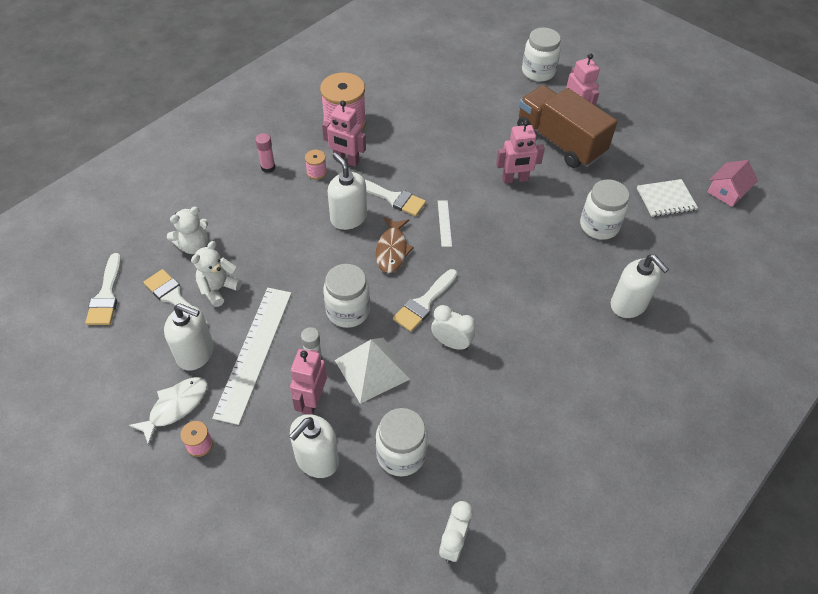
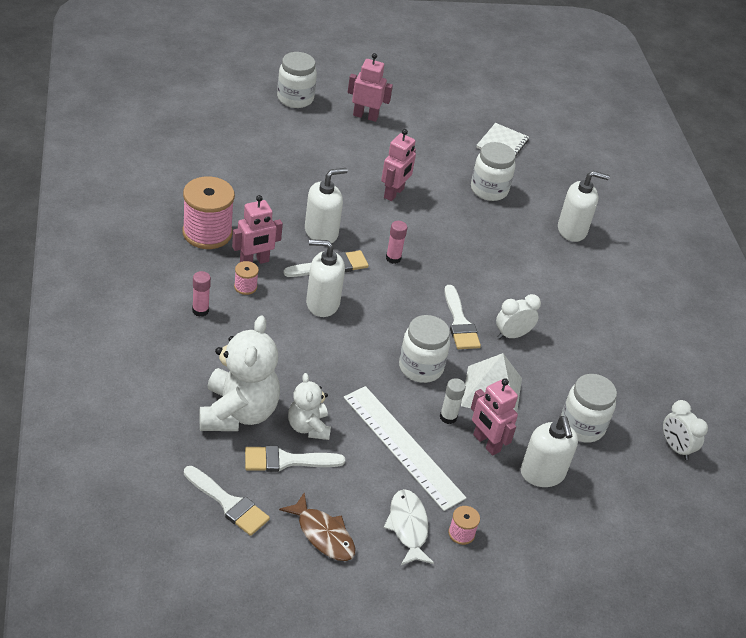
camera: 55 degrees left, 10 degrees down
white soap dispenser [164,303,214,371] -> white soap dispenser moved to [305,168,348,243]
white teddy bear [167,207,208,254] -> white teddy bear [200,315,280,431], size x1.78
brown fish [376,217,414,273] -> brown fish moved to [279,492,356,561]
white ruler [438,200,452,247] -> pink glue stick [386,221,408,264]
brown truck [517,85,617,168] -> none
pink house [708,160,758,207] -> none

